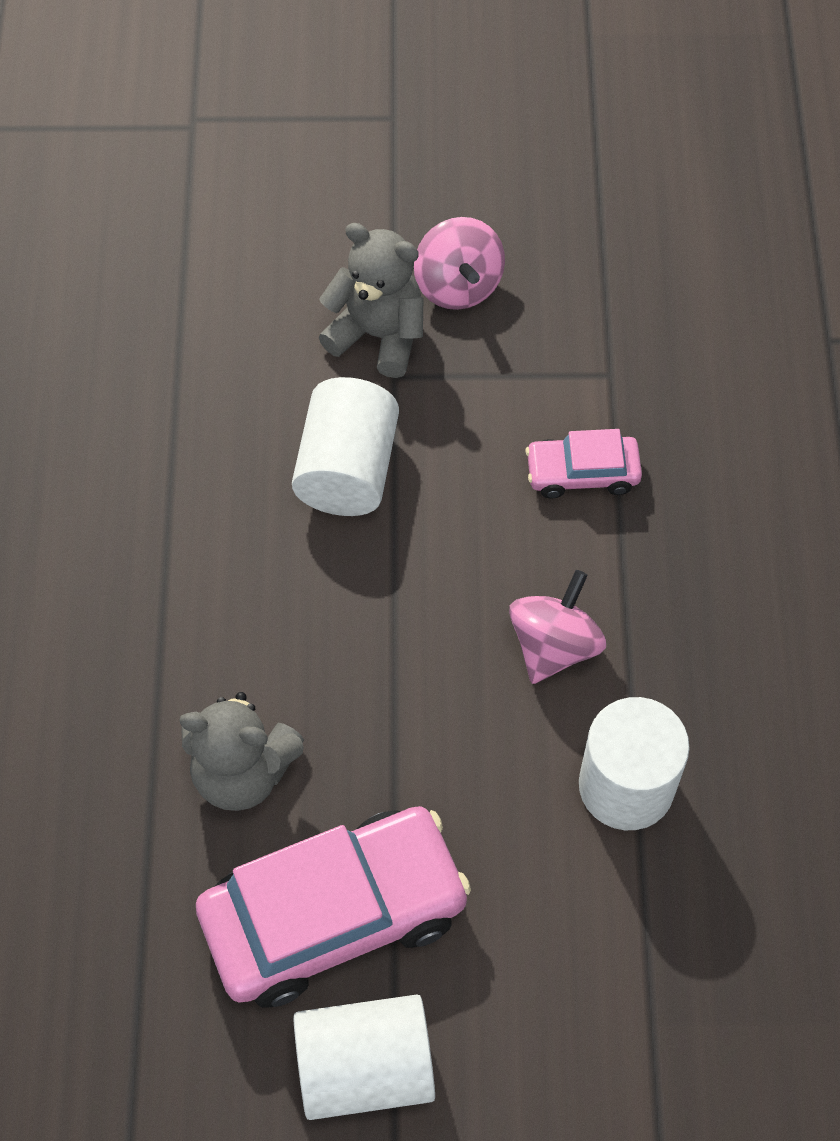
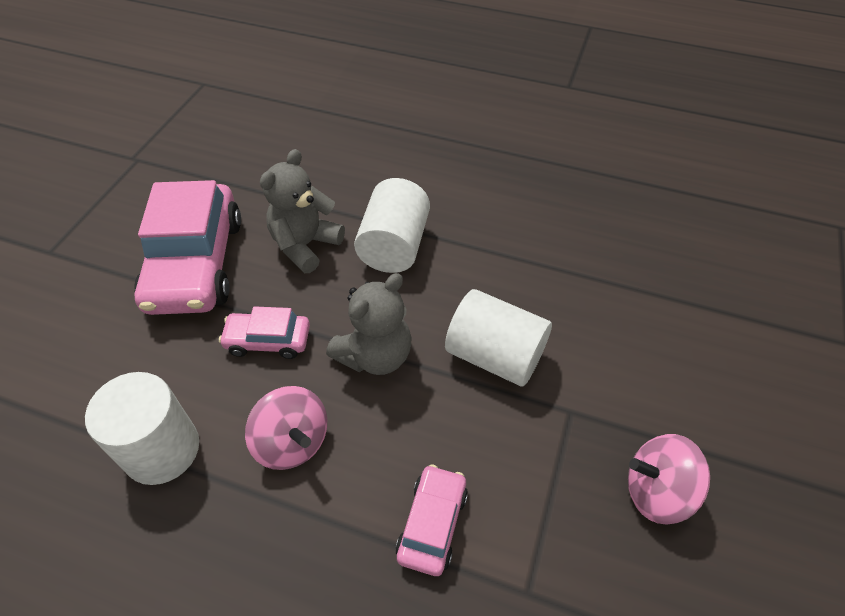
camera: 110 degrees right, 10 degrees down
white cylinder [293,994,435,1120] -> white cylinder moved to [354,178,430,273]
grey teddy bear [318,223,423,378] -> grey teddy bear moved to [326,273,412,375]
none -> pink car [219,306,310,359]

